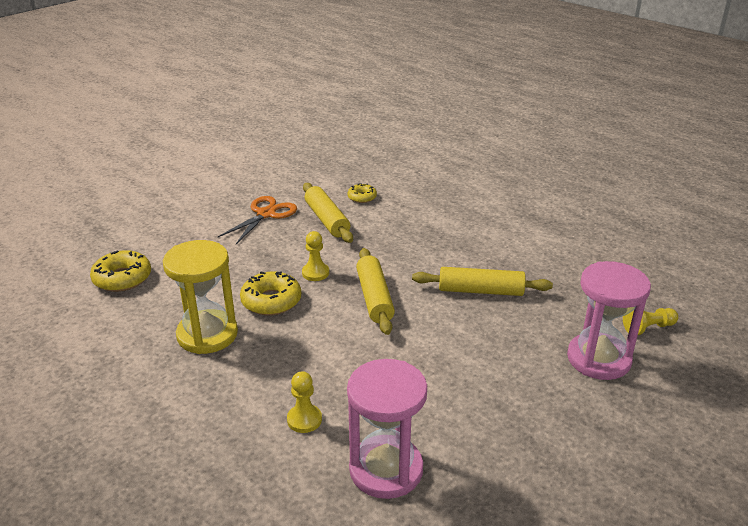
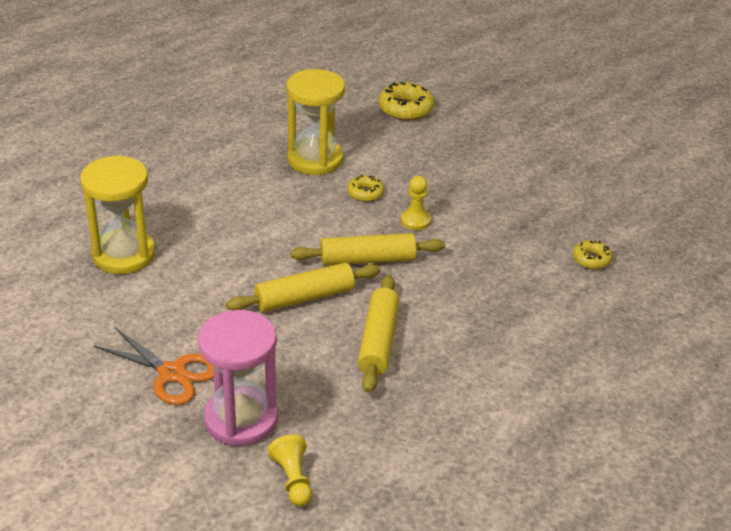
camera: 90 degrees right, 5 degrees up
orange scissors [218,196,297,244] -> orange scissors moved to [94,327,214,405]
yellow donut [240,271,301,315] -> yellow donut [347,175,384,202], size x0.59
yellow pawn [287,371,322,433] -> none
yellow rolling pin [303,183,353,243] -> yellow rolling pin moved to [226,263,381,312]
pink hourglass [347,359,427,499] -> yellow hourglass [80,155,155,274]

